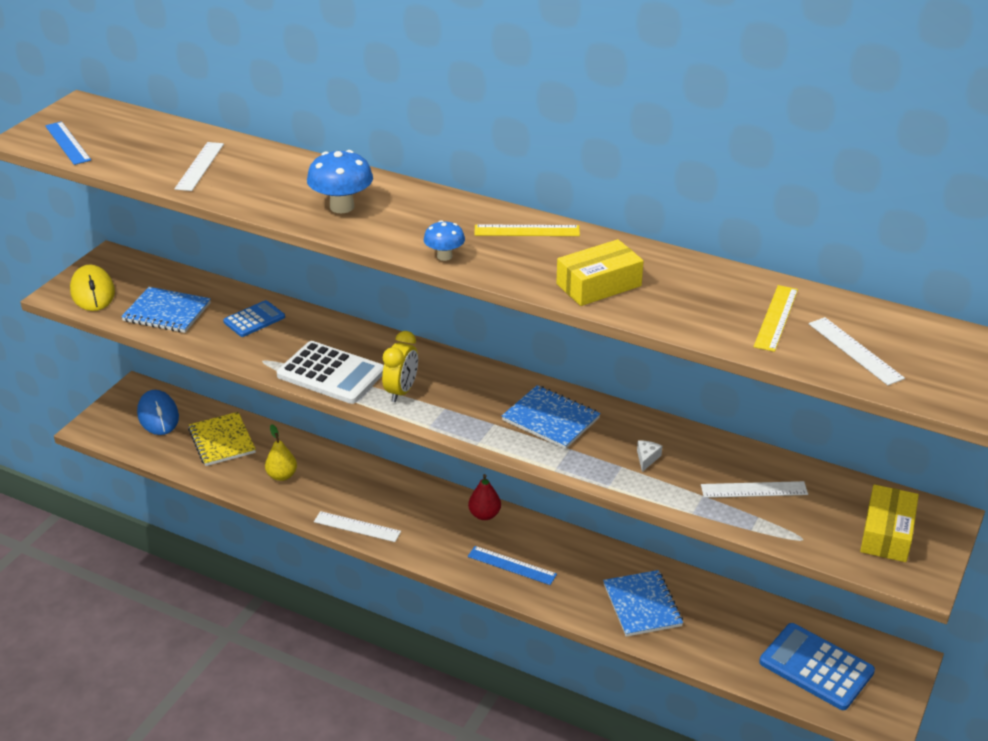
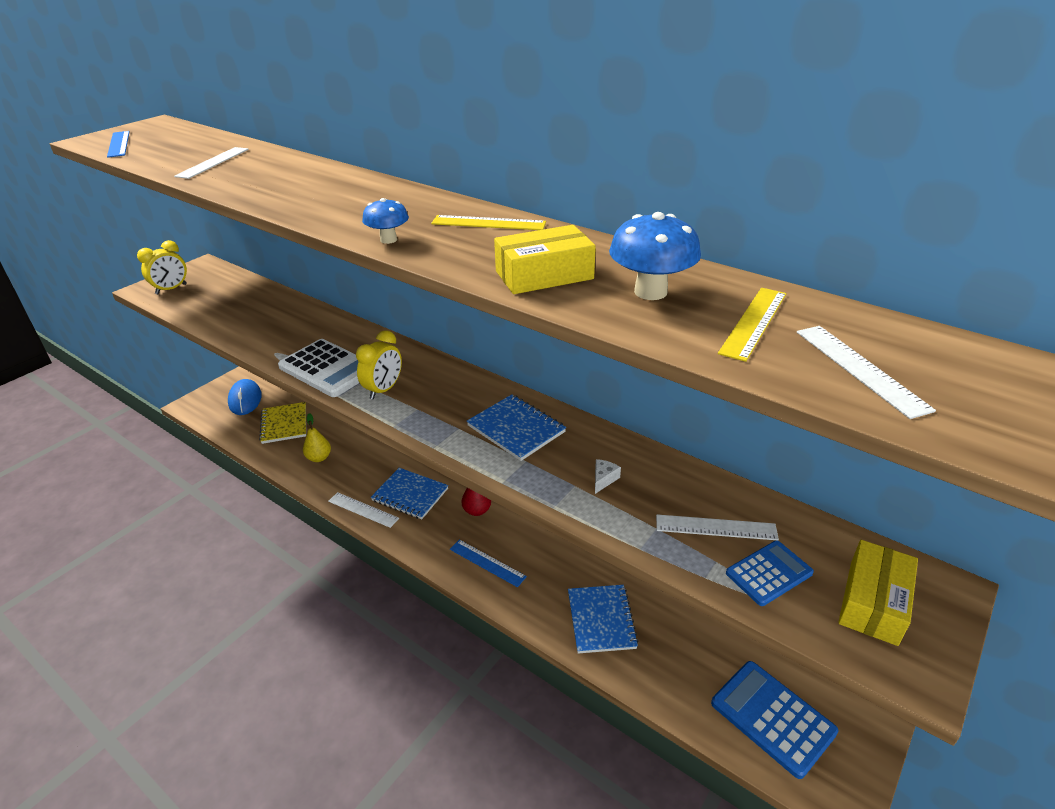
camera: 10 degrees right, 0 degrees up
yellow mouse [70,264,115,311] -> yellow clock [137,240,187,294]
blue notebook [121,287,211,333] -> blue notebook moved to [371,468,448,519]
blue calculator [223,300,285,337] -> blue calculator moved to [726,541,814,606]
blue mushroom [307,150,373,213] -> blue mushroom moved to [609,212,701,300]

